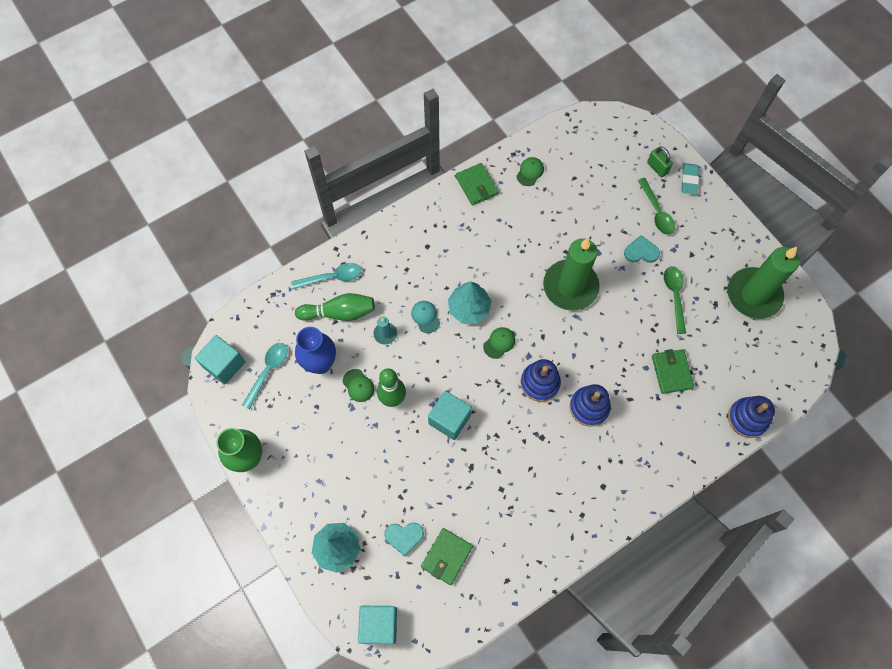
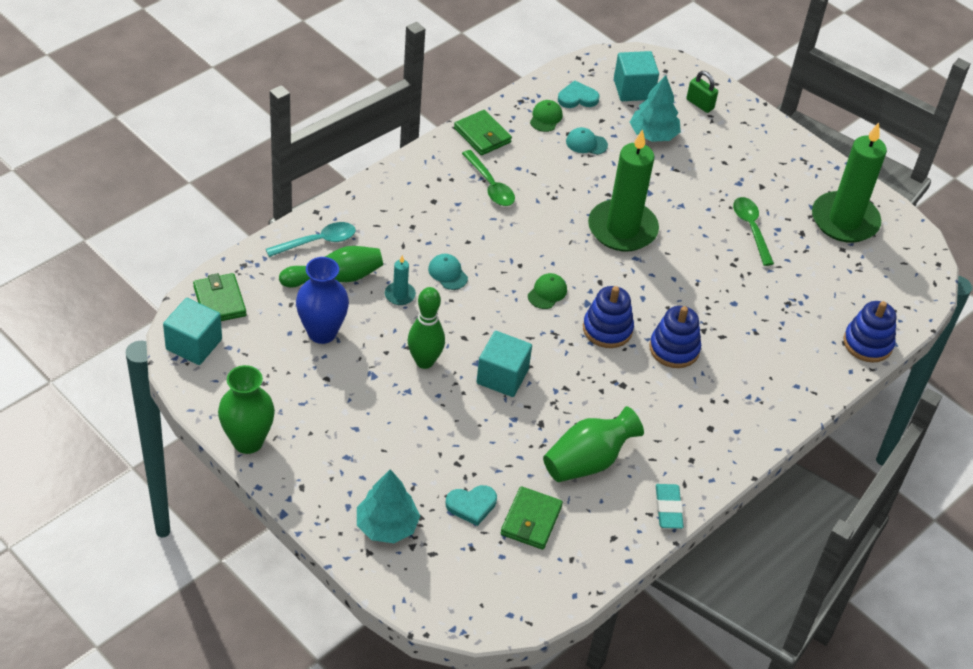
camera: 15 degrees left, 20 degrees down
turquoise spoon [242,343,288,410] -> none
green cap [343,369,374,402] -> none
turquoise cube [358,606,397,644] -> turquoise cube moved to [614,51,659,101]
turquoise tree [448,281,492,324] -> turquoise tree moved to [630,75,681,142]
turquoise heart [624,235,660,263] -> turquoise heart moved to [558,80,599,108]
green spoon [638,178,675,235] -> green spoon moved to [462,150,515,206]
green wallet [652,349,694,394] -> green wallet moved to [193,273,246,321]
turquoise eraser [681,163,699,195] -> turquoise eraser moved to [656,484,684,529]
none -> green vase [543,406,644,482]
none -> turquoise cap [566,127,608,155]

